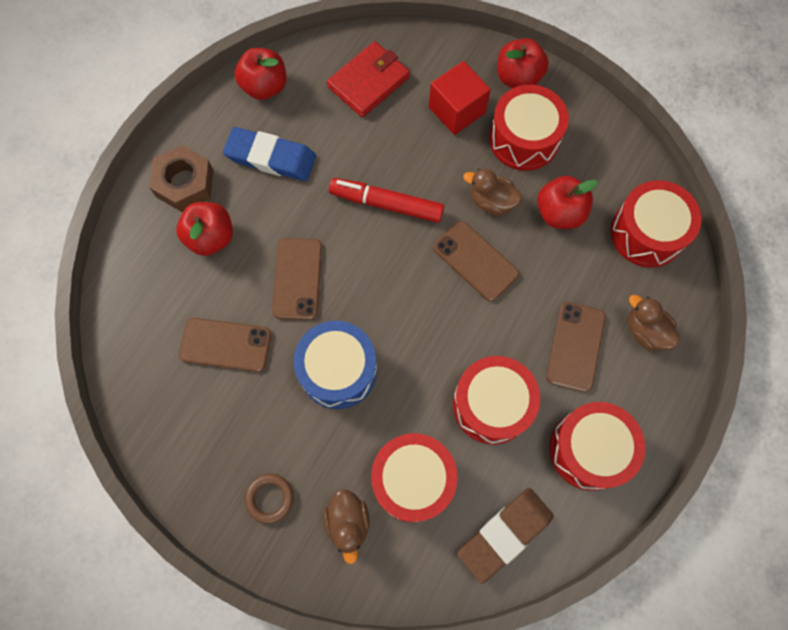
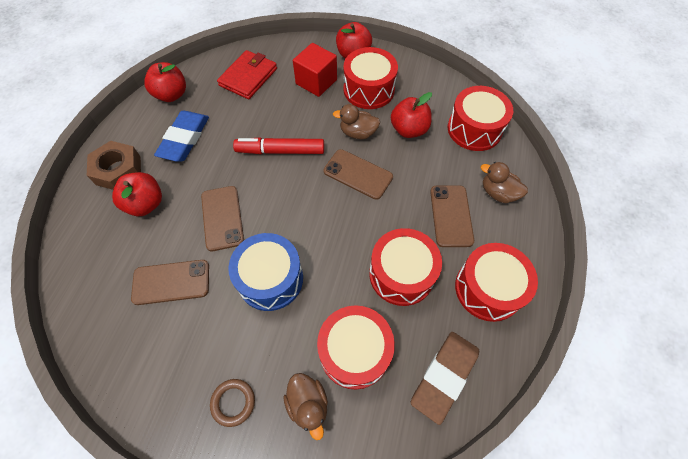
camera: 15 degrees left, 10 degrees down
blue eraser [223,127,316,181] -> blue eraser turned 75 degrees counterclockwise [154,111,209,162]

